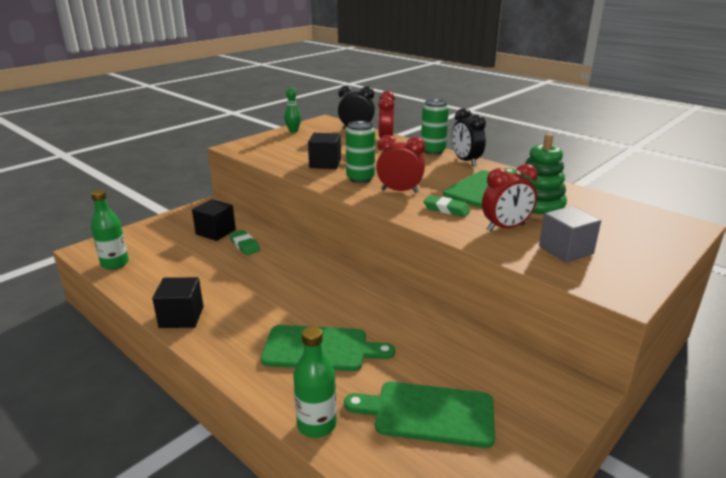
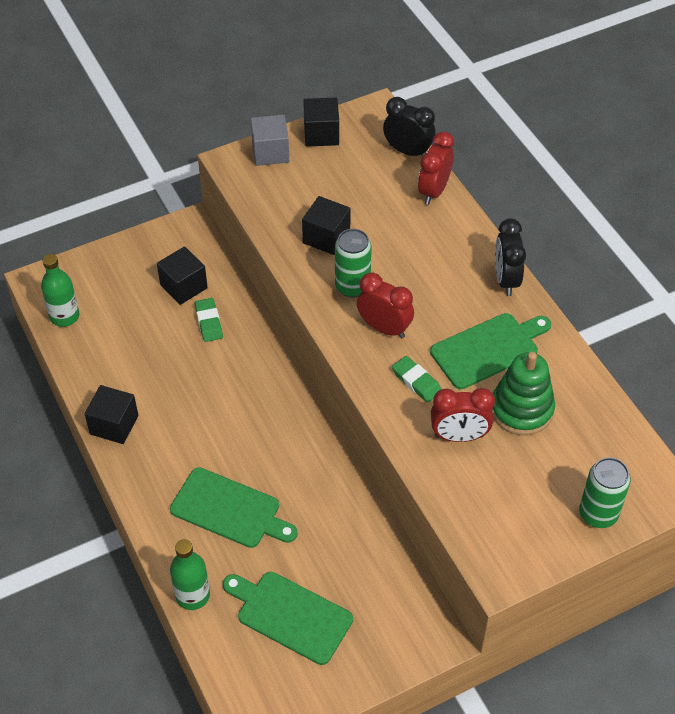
camera: 20 degrees right, 25 degrees up
green bowling pin [285,87,301,133] -> black cube [303,98,339,147]
green can [421,99,449,155] -> green can moved to [579,457,631,528]
grey cube [539,206,601,263] -> grey cube moved to [251,115,289,166]

